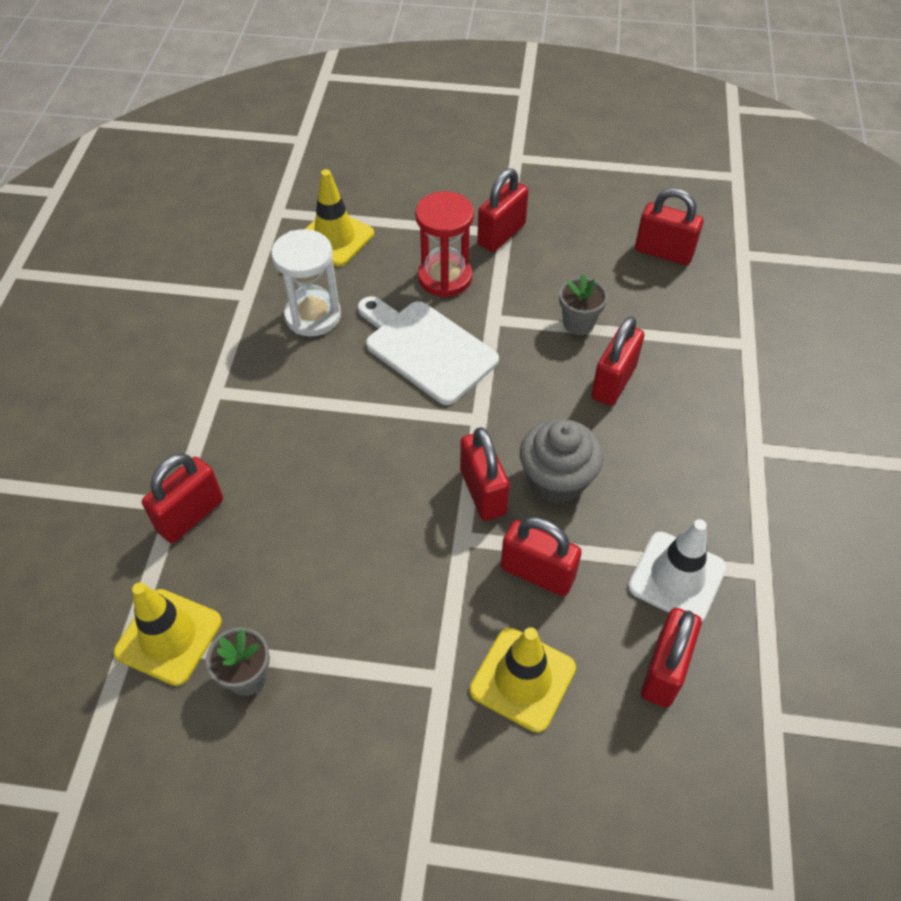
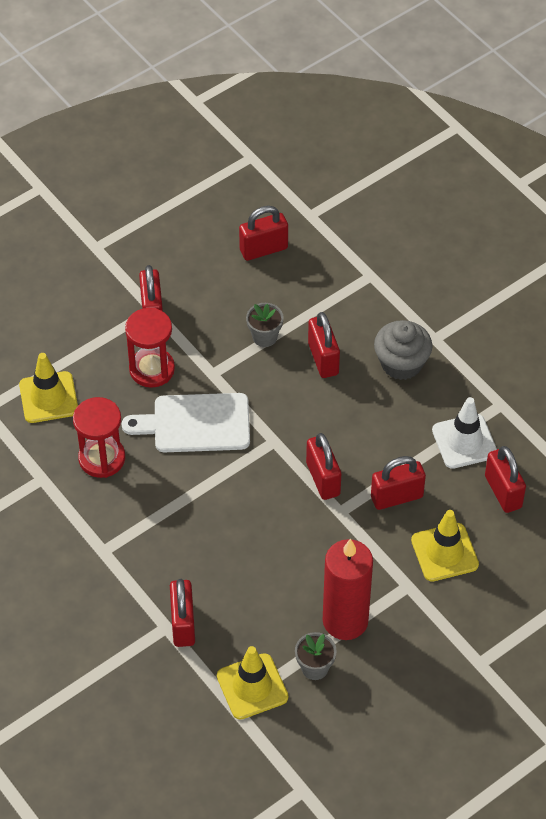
camera: 45 degrees left, 0 degrees up
white hourglass [271,229,341,337] -> red hourglass [73,397,125,478]
red padlock [460,427,510,521] -> red padlock turned 45 degrees clockwise [306,433,341,500]
grey cupcake [520,419,603,503] -> grey cupcake moved to [374,320,432,380]
none -> red candle [323,539,373,640]

